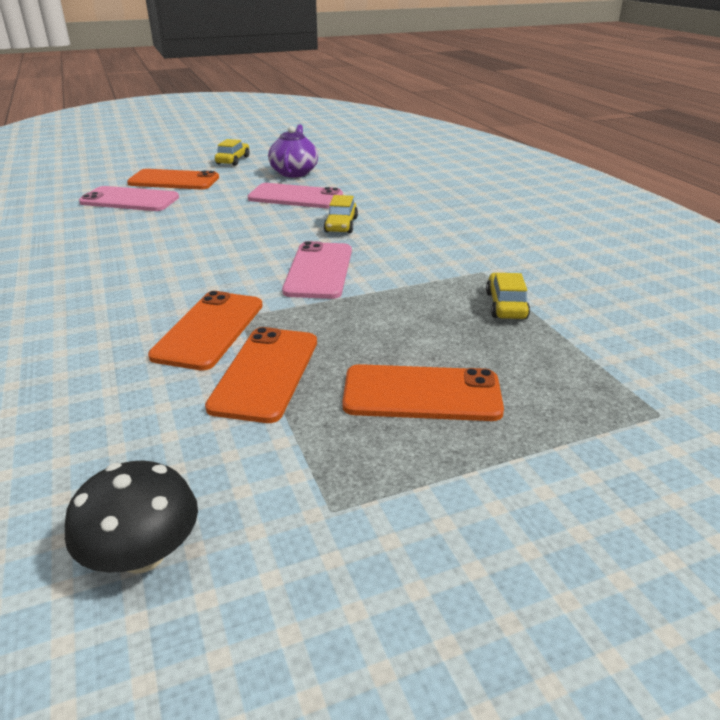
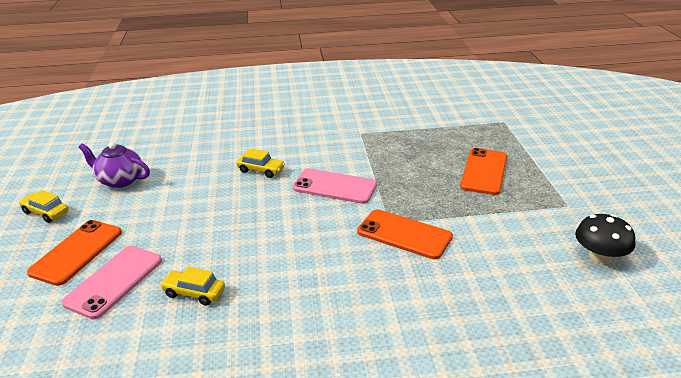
camera: 75 degrees left, 0 degrees up
orange phone [205,327,317,423] -> none
pink phone [248,183,343,208] -> none
yellow car [486,273,530,319] -> yellow car moved to [160,267,225,306]

